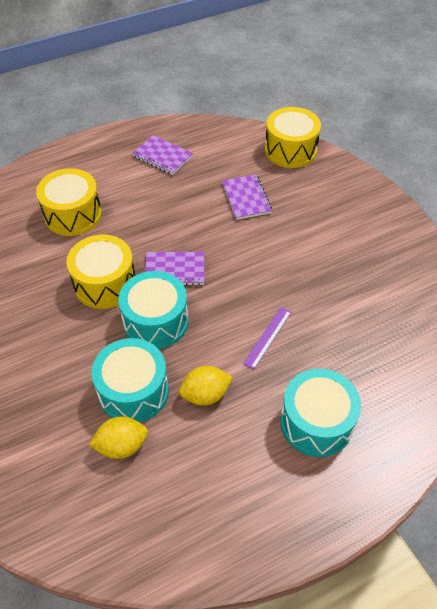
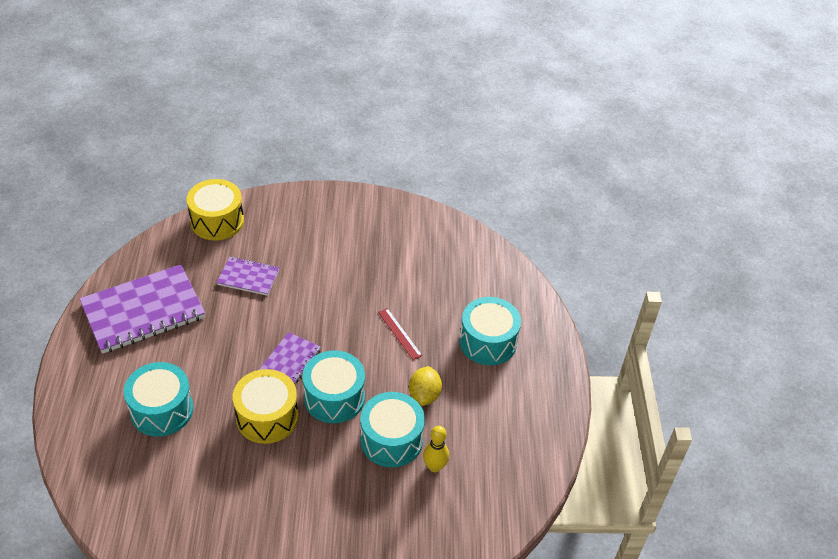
camera: 65 degrees left, 5 degrees down
yellow drum [36,168,102,236] -> turquoise drum [124,362,194,437]
yellow lemon [89,416,148,459] -> yellow bowling pin [423,426,449,472]
purple notebook [132,135,193,175] -> purple notebook [79,264,205,354], size x1.91
purple ruler [243,307,291,369] -> red ruler [378,308,422,360]

